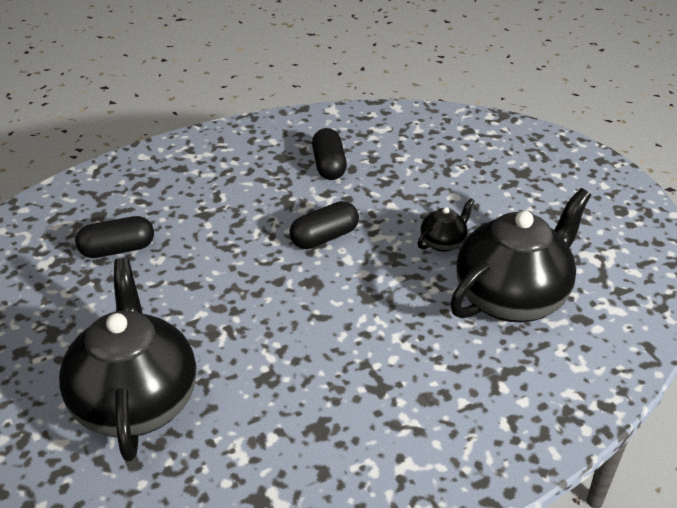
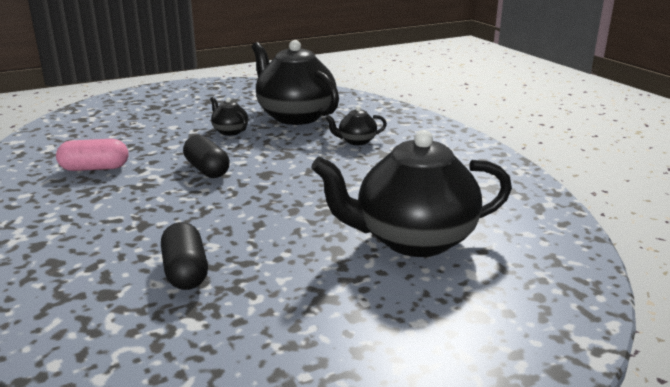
camera: 90 degrees left, 15 degrees down
black capsule [312,128,347,180] -> pink capsule [56,139,129,171]
none -> black teapot [325,106,387,145]

